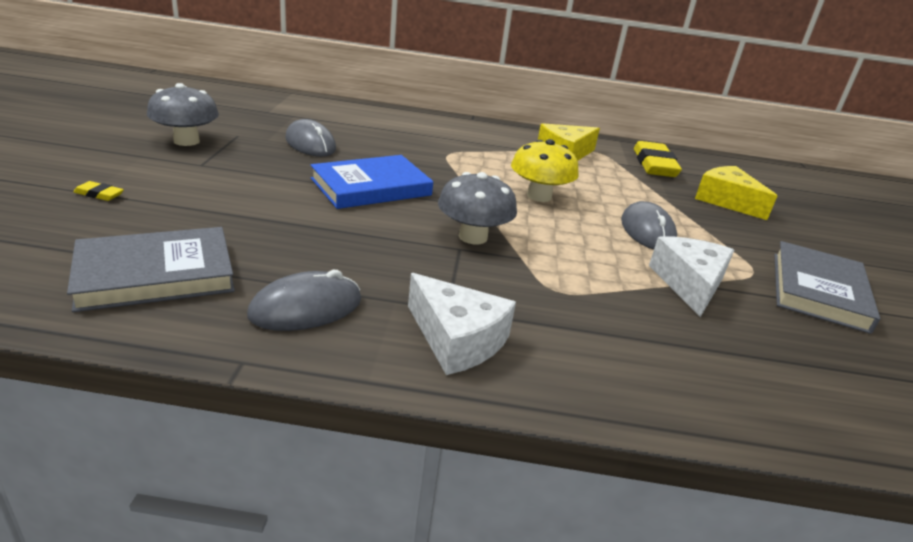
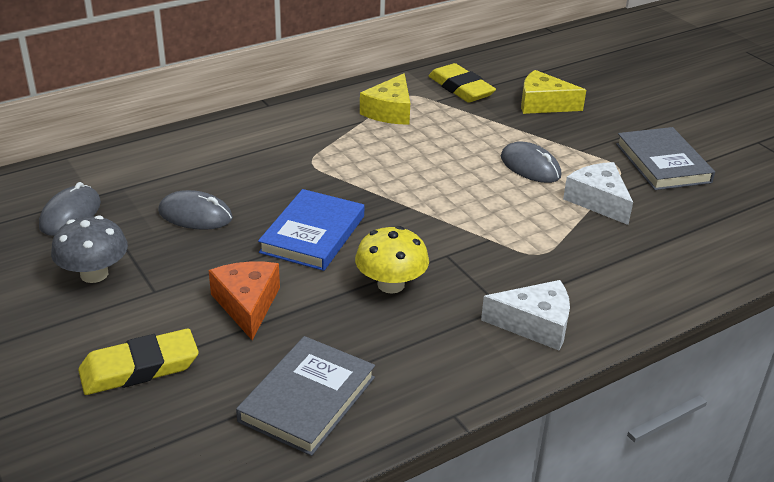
camera: 35 degrees left, 5 degrees up
yellow eraser [74,181,124,201] -> yellow eraser [78,329,199,395], size x2.39
grey mouse [247,270,361,331] -> grey mouse moved to [39,182,101,236]
grey mushroom [438,172,517,244] -> none
yellow mushroom [511,139,578,202] -> yellow mushroom moved to [355,226,429,294]
none -> orange cheese [209,261,280,340]

